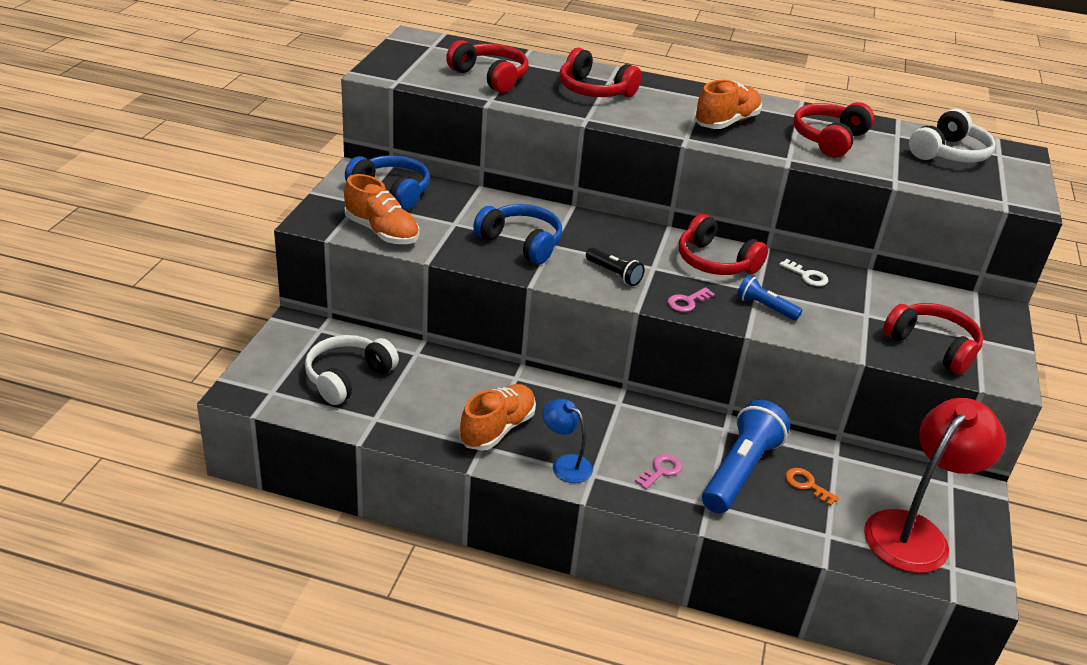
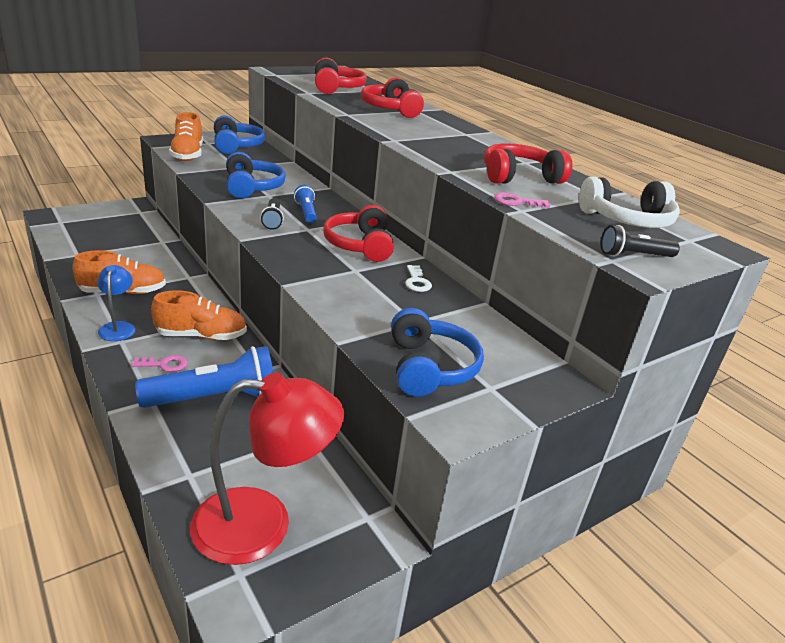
camera: 40 degrees right, 5 degrees down
white headphones [305,335,399,405] -> none
pink key [667,287,715,312] -> pink key moved to [494,193,550,208]
orange shoe [694,80,762,129] -> orange shoe moved to [151,290,247,340]
blue flashlight [737,275,802,320] -> blue flashlight moved to [294,185,317,223]
orange key [785,468,839,506] -> none
red headphones [883,303,983,375] -> blue headphones [391,308,484,397]
none -> black flashlight [601,225,680,257]

